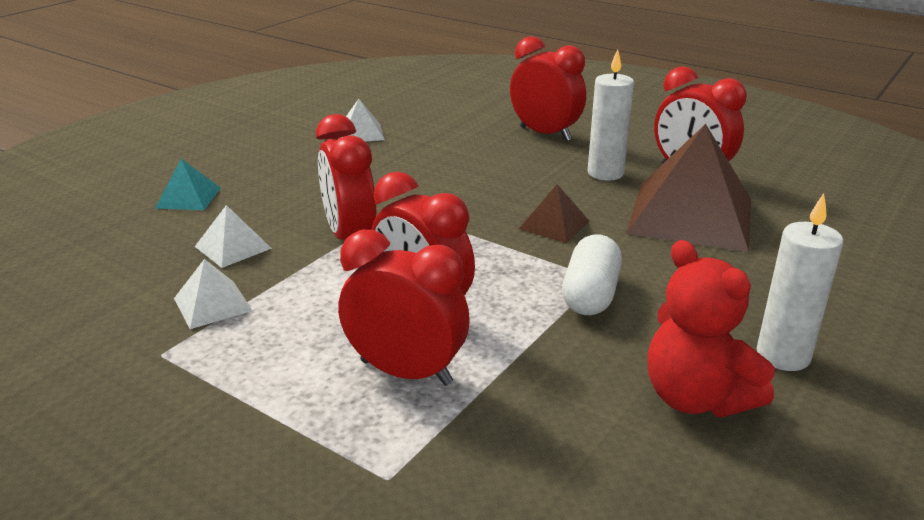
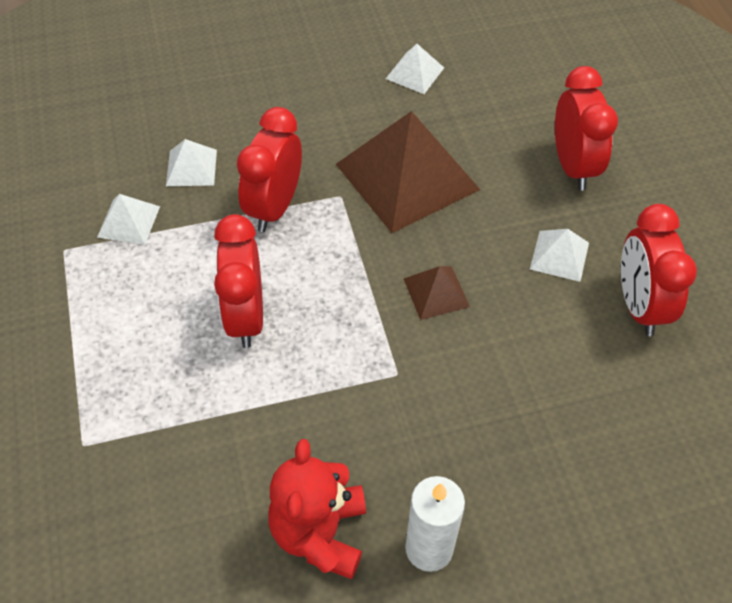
camera: 40 degrees right, 25 degrees up
turquoise pyramid [155,159,221,210] -> none
red clock [338,230,470,386] -> none
white capsule [562,235,622,315] -> none
white candle [588,49,634,181] -> white pyramid [530,229,589,282]
brown pyramid [626,124,751,252] -> brown pyramid moved to [336,111,480,233]

